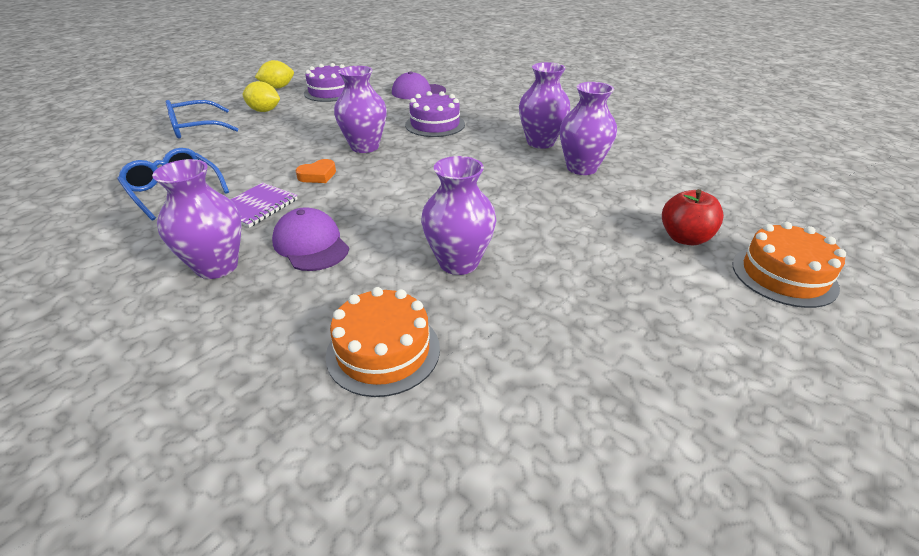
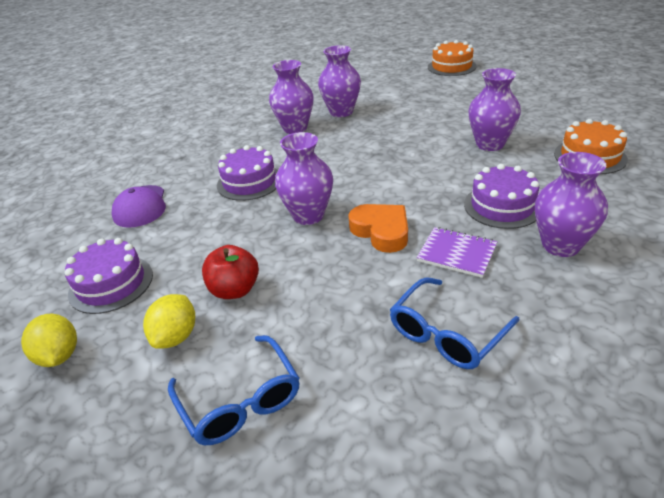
camera: 90 degrees left, 0 degrees up
purple cap [272,207,349,271] -> purple cake [464,164,539,229]
orange heart [295,159,336,183] -> orange heart [348,204,408,253], size x1.60
red apple [662,189,724,245] -> red apple moved to [202,245,259,299]

